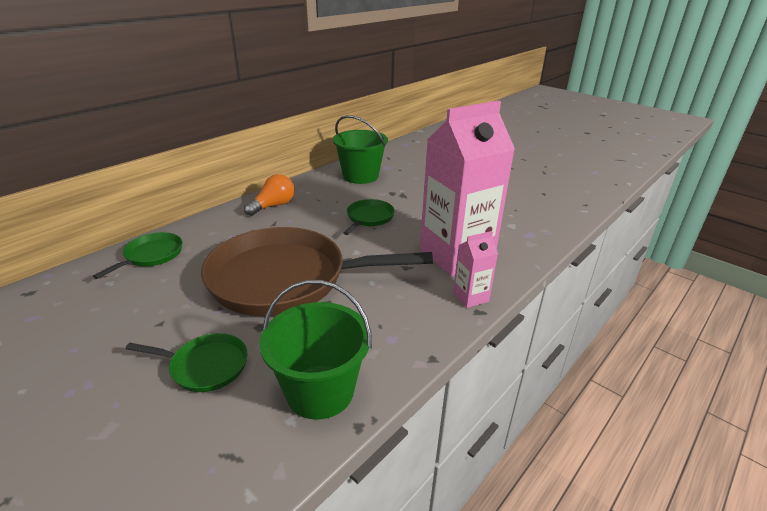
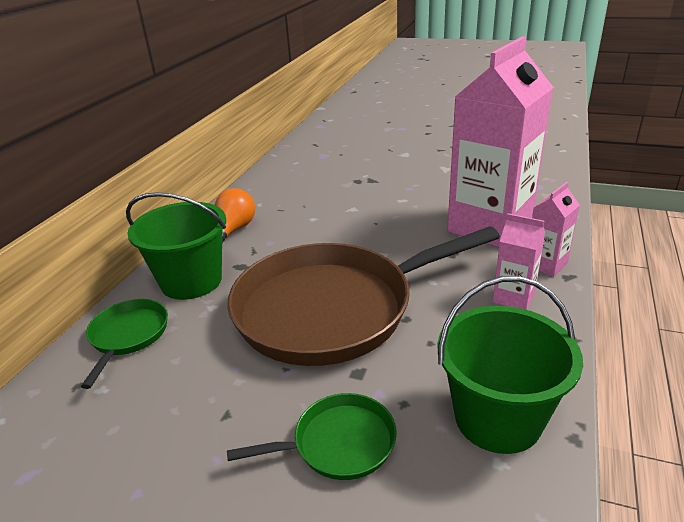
camera: 20 degrees left, 0 degrees up
green bucket [333,115,388,184] -> green bucket moved to [126,192,226,300]
green pan [343,199,395,235] -> none
none -> pink carton [493,213,545,310]

